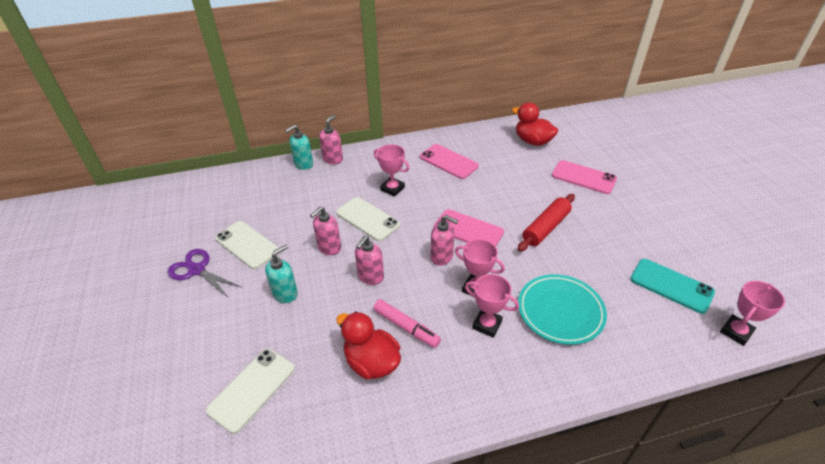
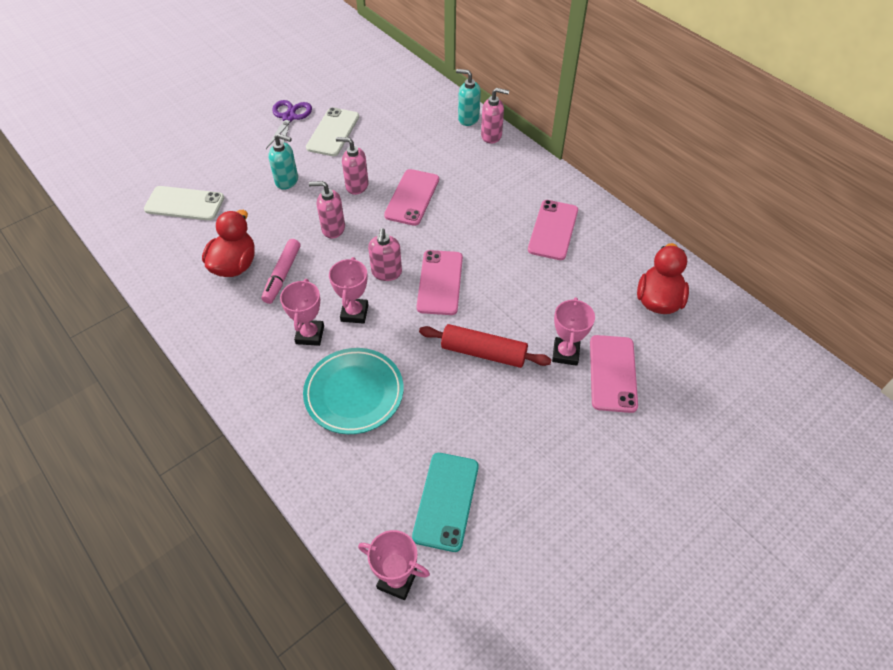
camera: 65 degrees right, 10 degrees up
white phone [336,197,400,241] -> pink phone [384,169,439,226]
pink trophy [374,144,409,197] -> pink trophy moved to [552,297,595,366]

